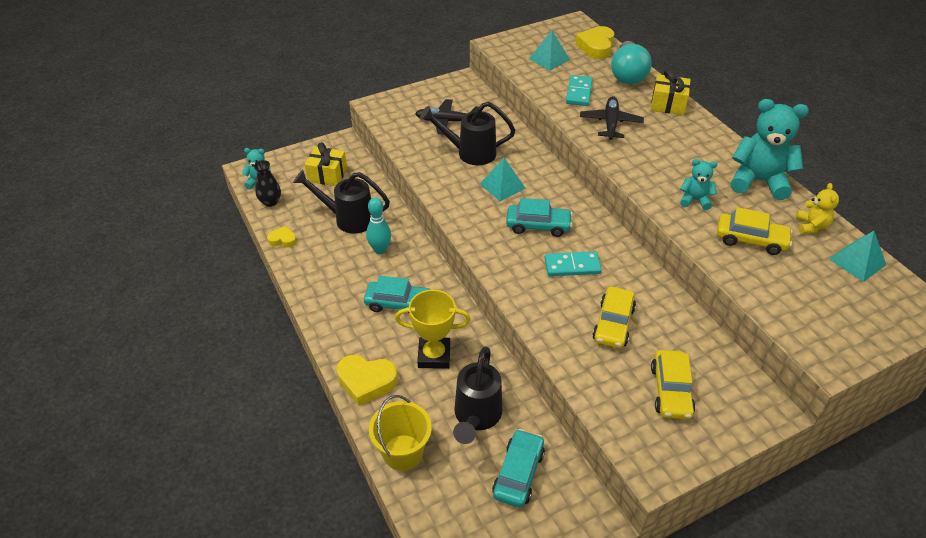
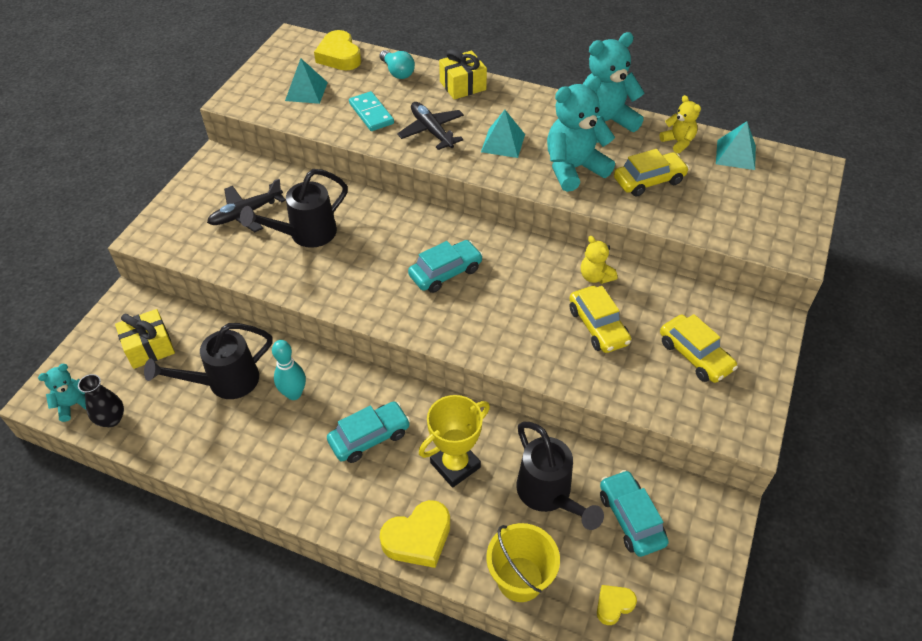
camera: 40 degrees left, 5 degrees up
yellow heart [267,226,297,247] -> yellow heart moved to [597,585,637,625]
turquoise pyramid [480,158,526,201] -> turquoise pyramid moved to [481,110,525,158]
turquoise domino [544,251,602,276] -> none
turquoise light bulb [611,41,652,84] -> turquoise light bulb [380,50,415,79], size x0.61
turquoise teddy bear [680,159,717,210] -> turquoise teddy bear [547,76,615,192], size x1.93
none -> yellow teddy bear [581,236,617,284]

